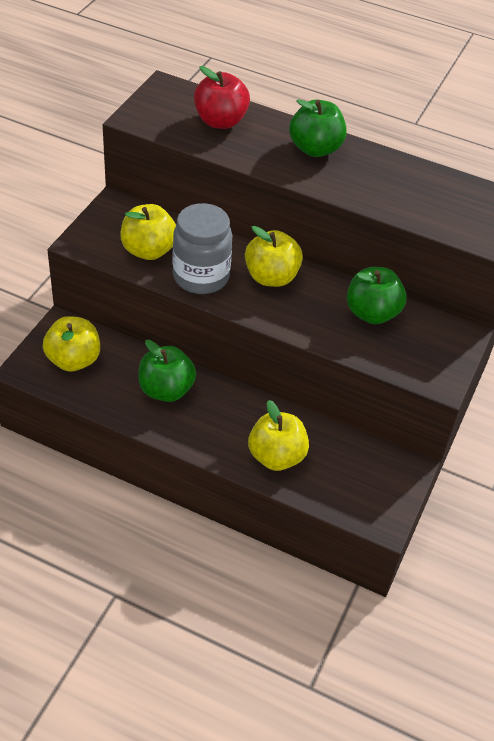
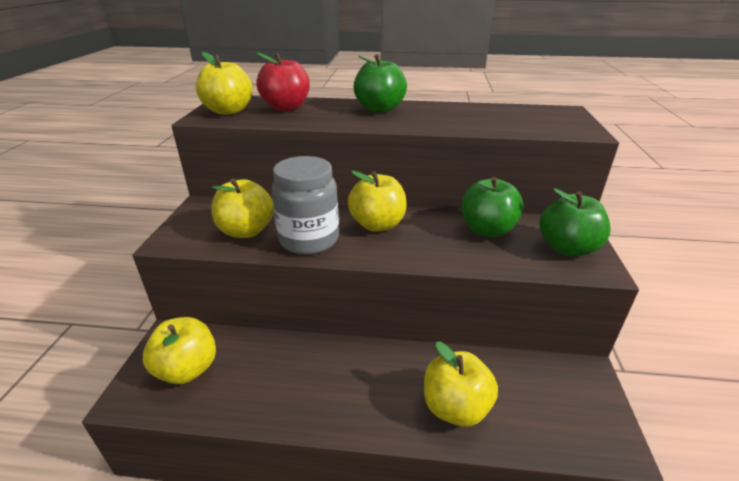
camera: 15 degrees left, 15 degrees down
green apple [138,340,196,402] -> green apple moved to [539,188,611,256]
none -> yellow apple [195,52,252,115]

